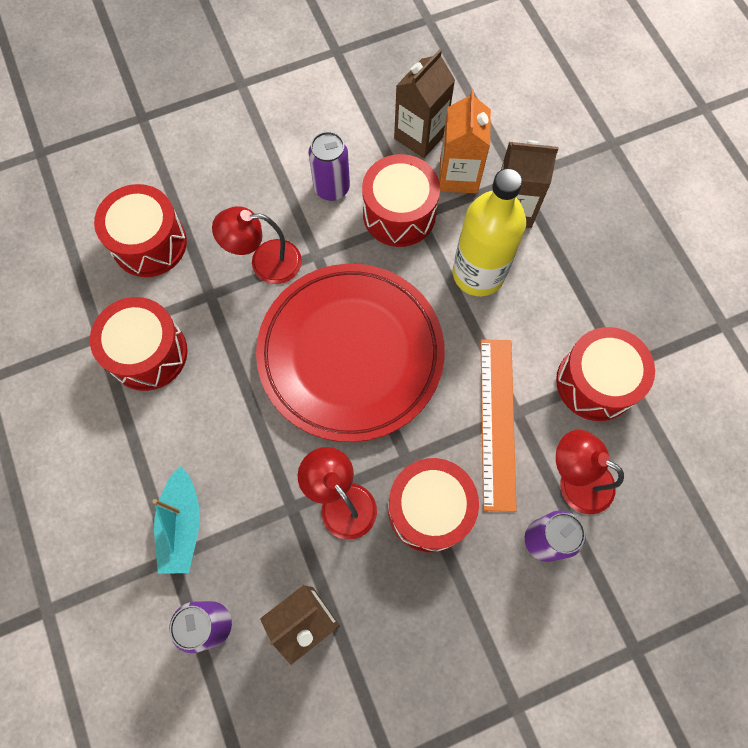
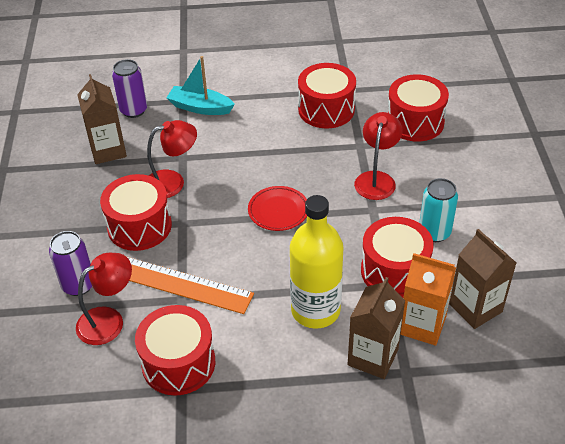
camera: 110 degrees right, 25 degrees down
red plate [256,264,445,442] -> red plate [248,186,307,231], size x0.41
purple can [309,131,350,201] -> turquoise can [419,178,458,242]

